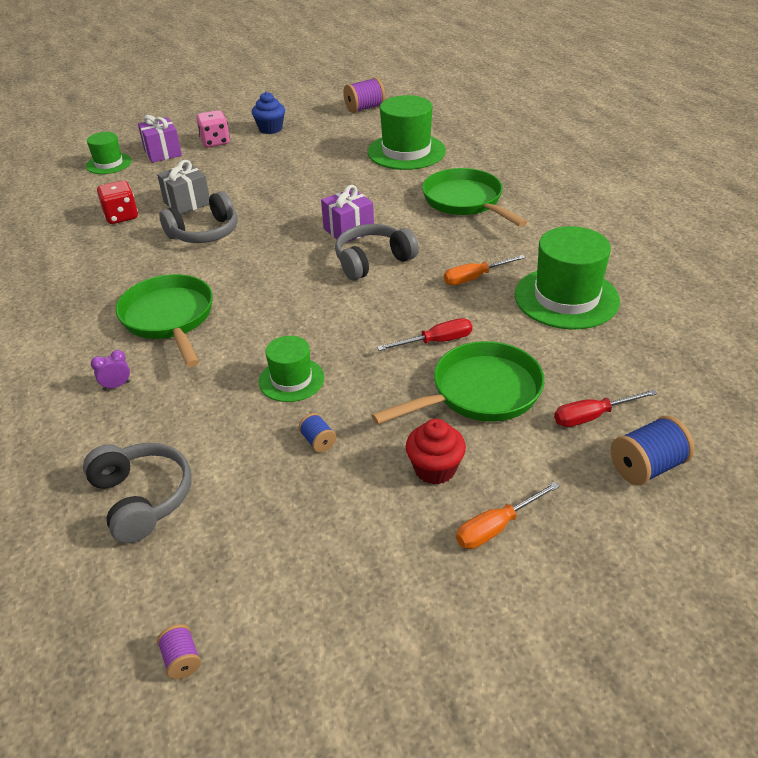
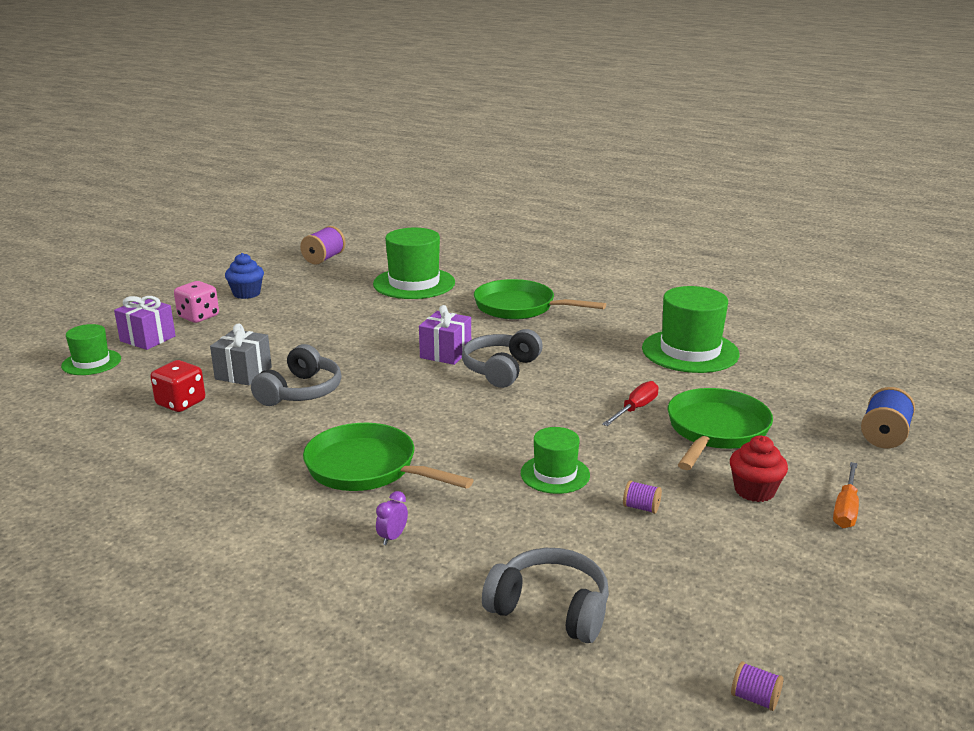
camera: 35 degrees left, 15 degrees down
blue spool [298,413,336,452] -> purple spool [623,480,662,514]
orange screwdriver [444,255,526,285] -> none
red screwdriver [554,389,657,427] -> none

